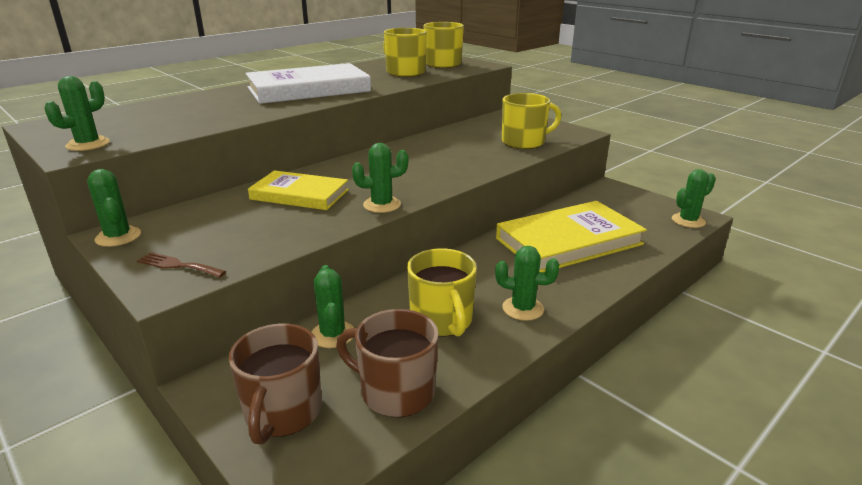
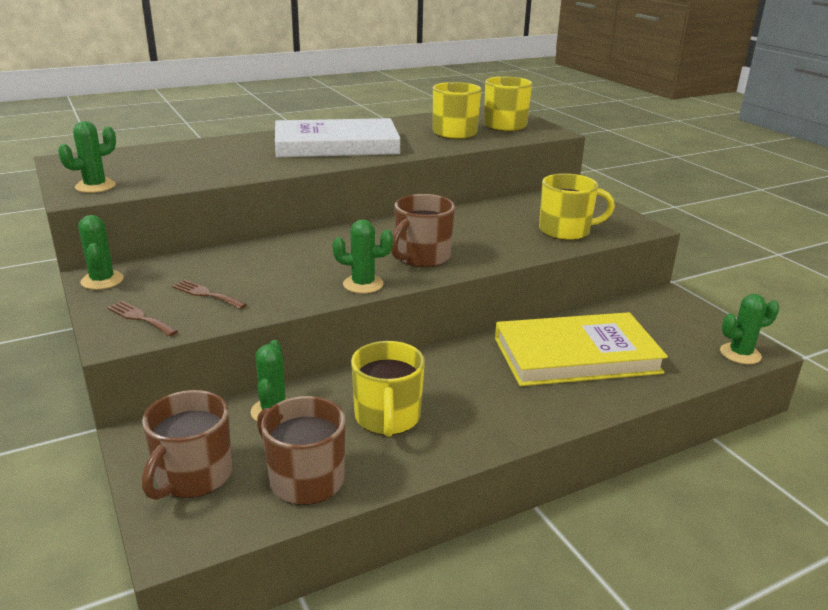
camera: 15 degrees right, 0 degrees up
yellow book [248,170,349,210] -> none
green cactus [495,246,559,321] -> none
none -> brown fork [172,280,247,309]
none -> brown mug [391,194,455,267]

